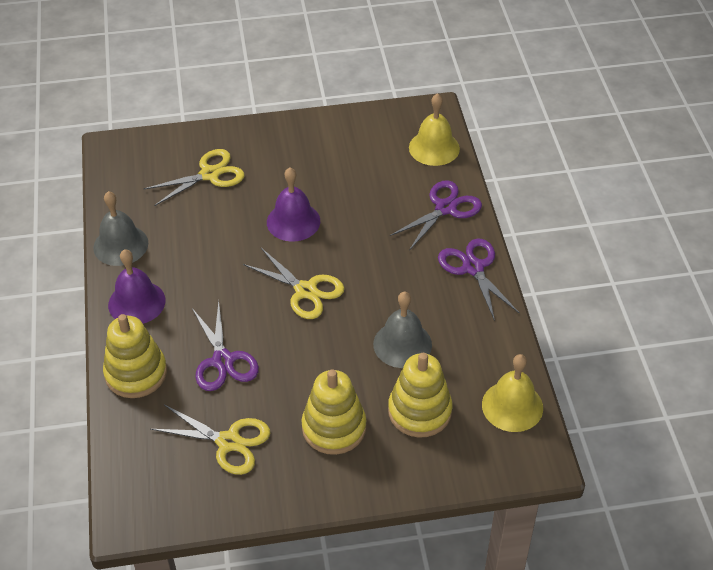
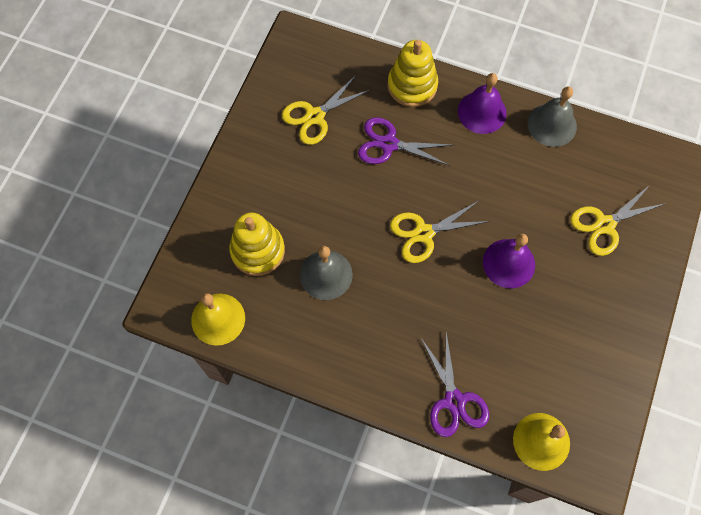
camera: 120 degrees right, 20 degrees up
yellow scissors [144,149,245,206] -> yellow scissors turned 60 degrees clockwise [570,185,666,256]
yellow stacking toy [301,369,366,455] -> none
purple scissors [438,238,520,321] -> none

